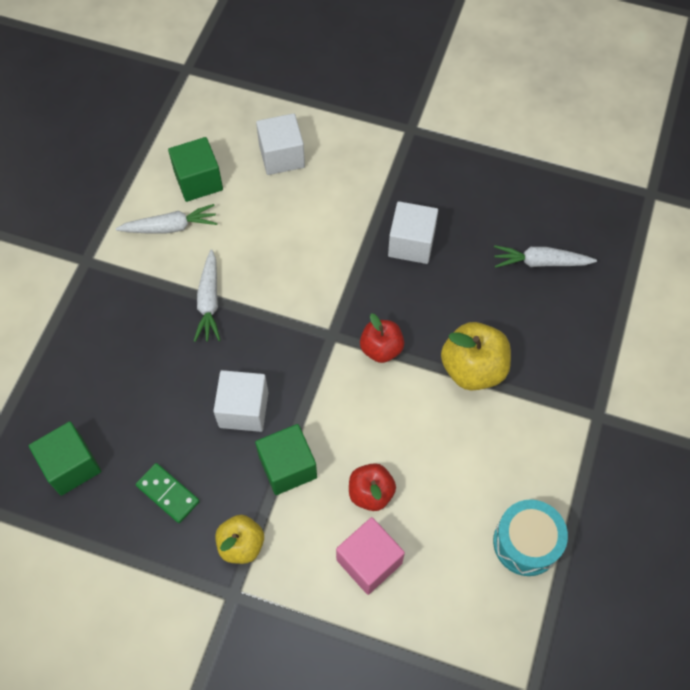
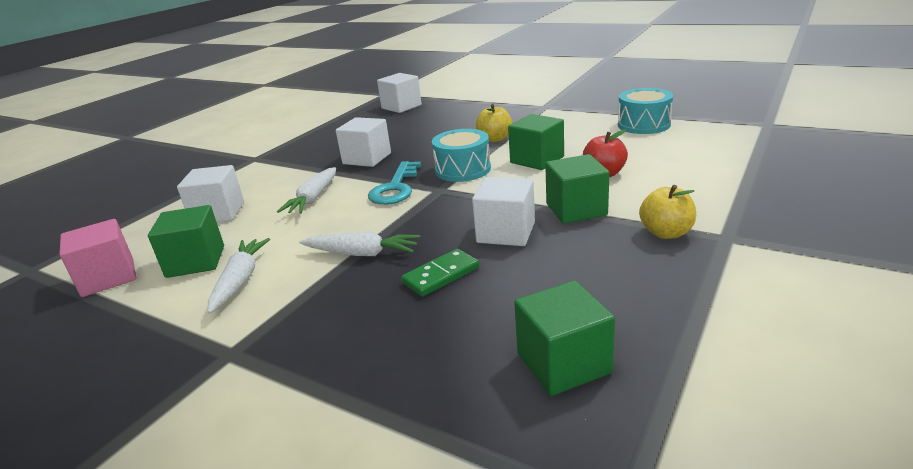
camera: 75 degrees left, 35 degrees down
green domino [136,463,200,523] -> green domino moved to [401,249,479,297]
pink cube [336,517,405,595] -> pink cube moved to [60,219,136,297]
red apple [360,314,404,363] -> turquoise drum [432,129,491,182]
yellow apple [441,322,511,390] -> yellow apple [476,104,512,142], size x0.65
white carrot [494,245,597,268] -> white carrot moved to [277,167,336,214]
none -> turquoise key [368,161,421,205]
none -> white cube [377,73,422,113]
none -> green cube [508,114,564,170]

